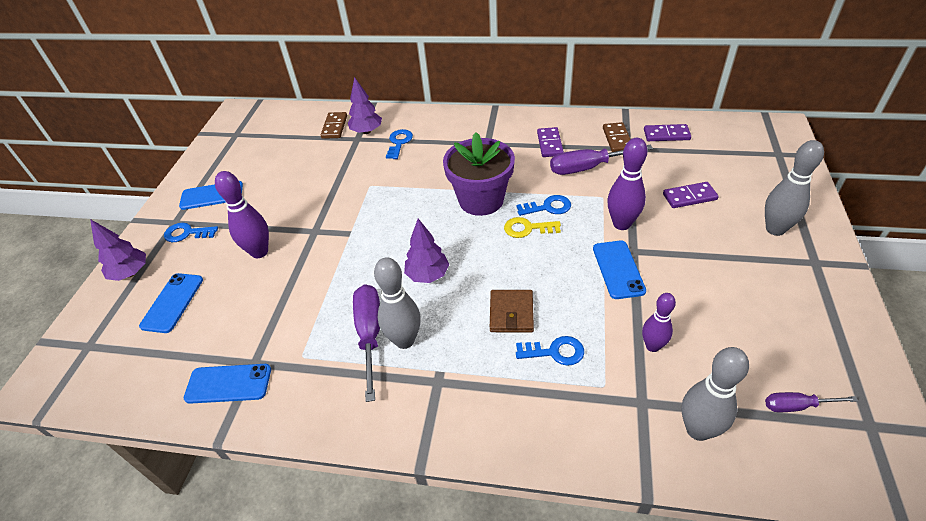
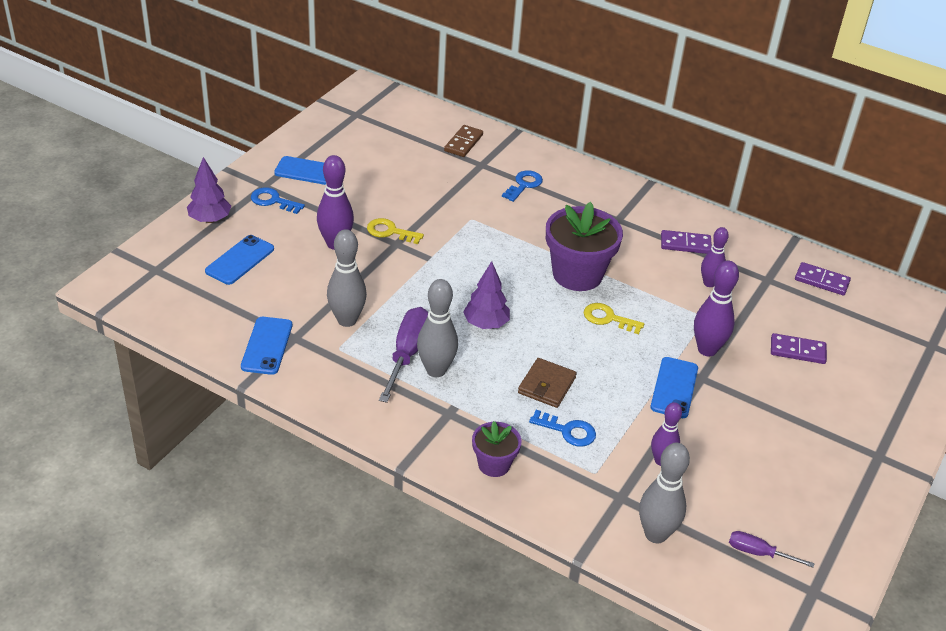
camera: 15 degrees right, 5 degrees down
blue phone [184,364,271,404] -> blue phone turned 75 degrees clockwise [241,317,292,375]
purple tree [348,77,382,134] -> none
blue key [516,195,571,216] -> none
purple domino [537,127,564,157] -> purple domino turned 75 degrees clockwise [661,230,712,254]
purple screwdriver [550,145,653,175] -> purple bowling pin [701,227,729,287]
brown domino [603,122,631,152] -> none
grey bowling pin [765,140,824,236] -> grey bowling pin moved to [327,229,367,327]
none -> yellow key [367,218,424,244]
none -> purple flower pot [472,421,521,477]

